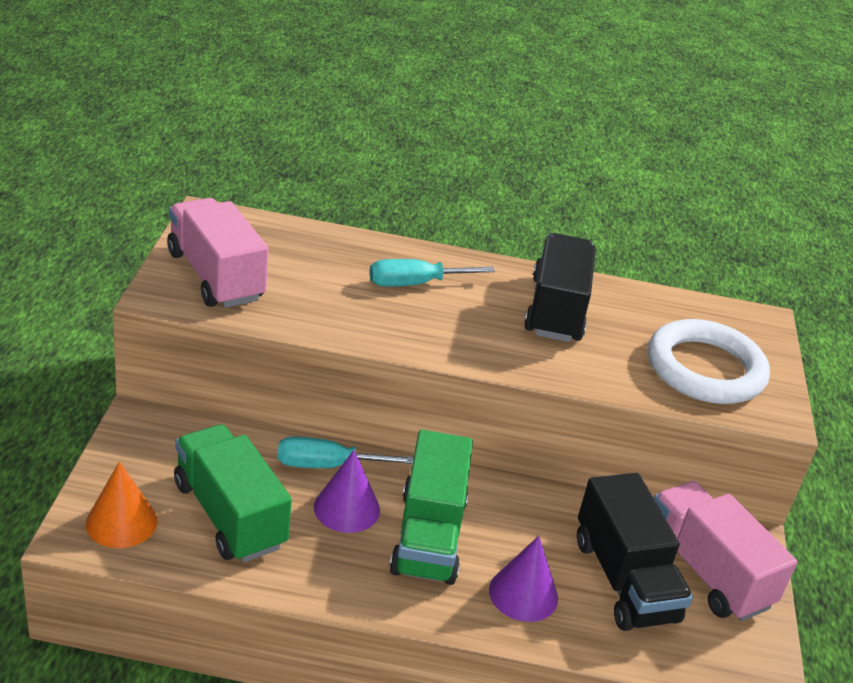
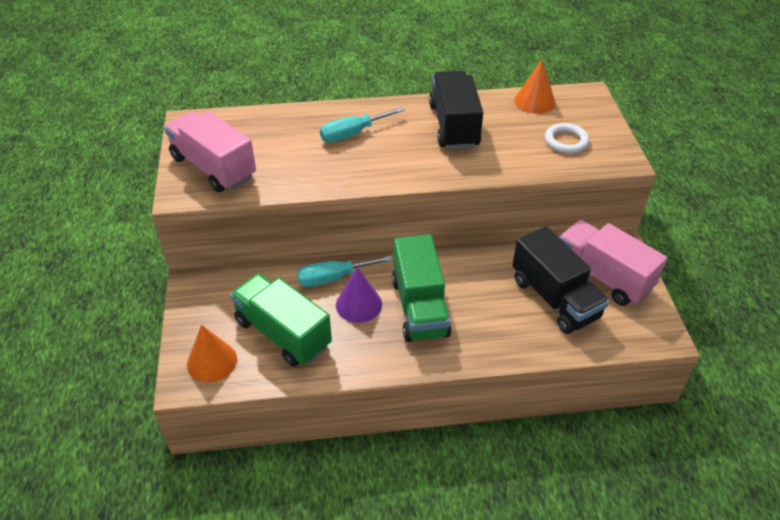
camera: 10 degrees left, 10 degrees up
purple cone [489,536,558,622] -> none
white ring [648,319,770,404] -> white ring [545,123,589,153], size x0.52
none -> orange cone [514,59,555,114]

